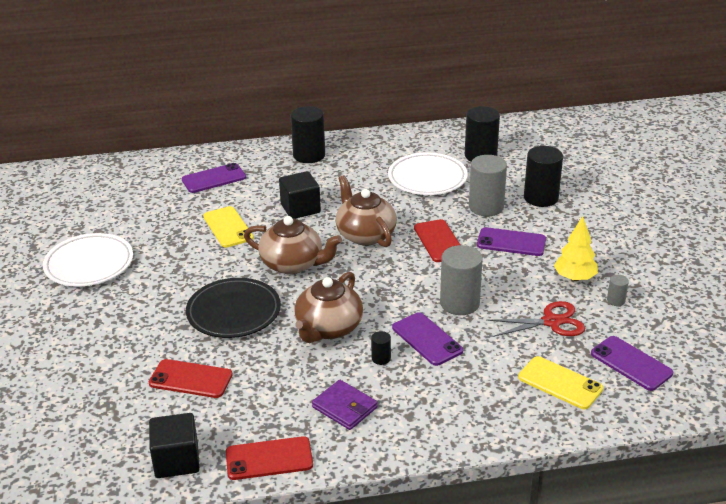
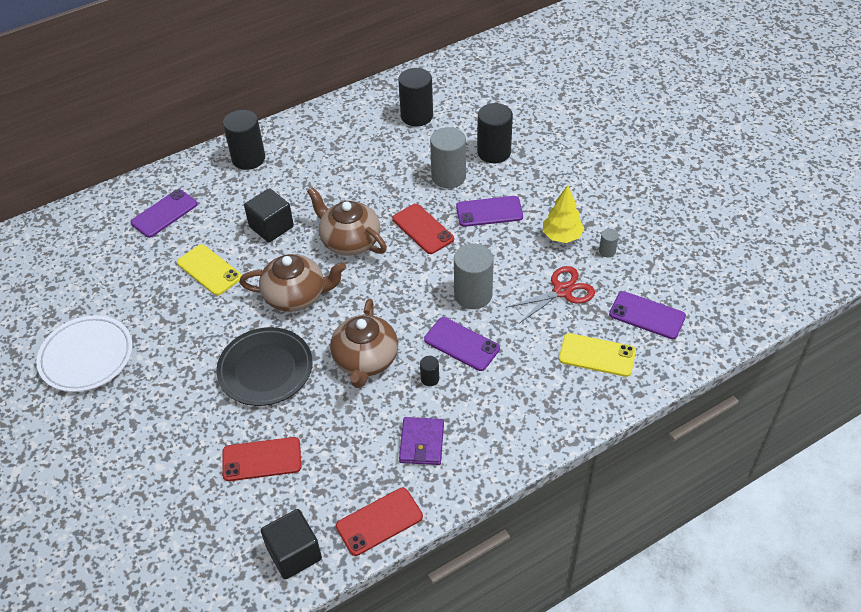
camera: 20 degrees left, 15 degrees up
purple wallet [312,380,378,430] -> purple wallet turned 75 degrees clockwise [399,417,444,465]
white plate [388,152,468,195] -> none

